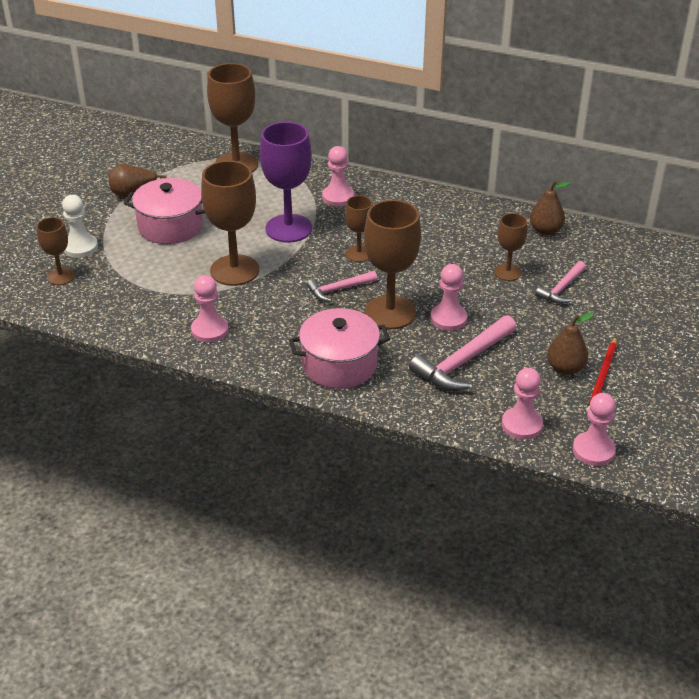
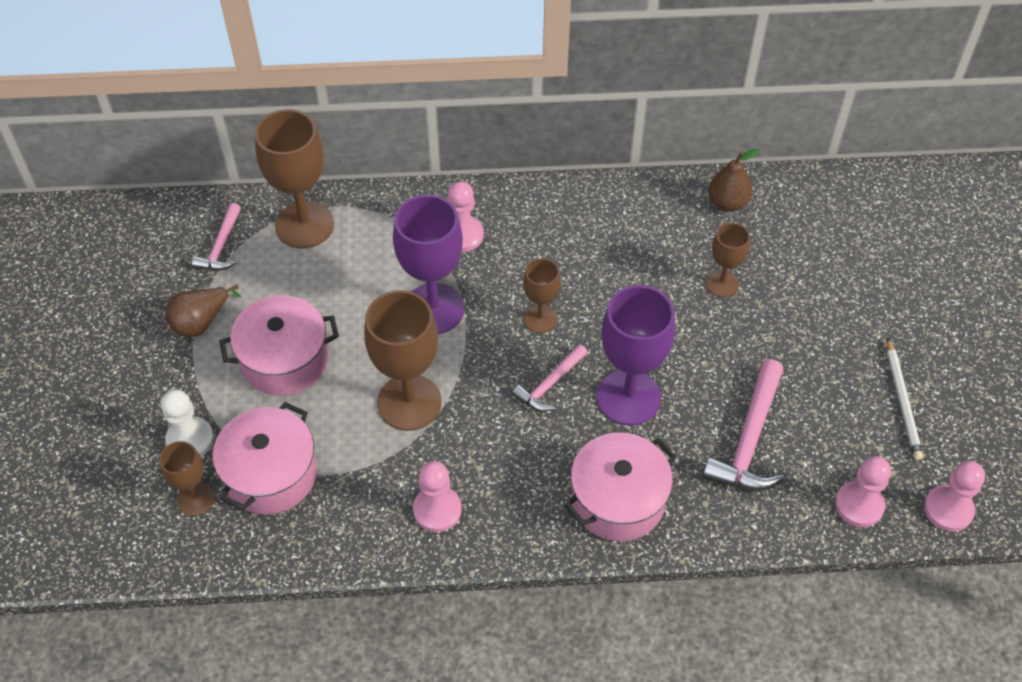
camera: 25 degrees left, 15 degrees up
brown goblet [364,200,421,329] -> purple goblet [597,285,675,425]
pink pawn [430,264,467,331] -> none
pink hammer [535,261,586,304] -> pink hammer moved to [192,203,241,271]
brown pear [547,312,594,375] -> none
red pencil [586,337,617,412] -> white pencil [887,338,923,460]
none -> pink pot [213,402,317,515]

